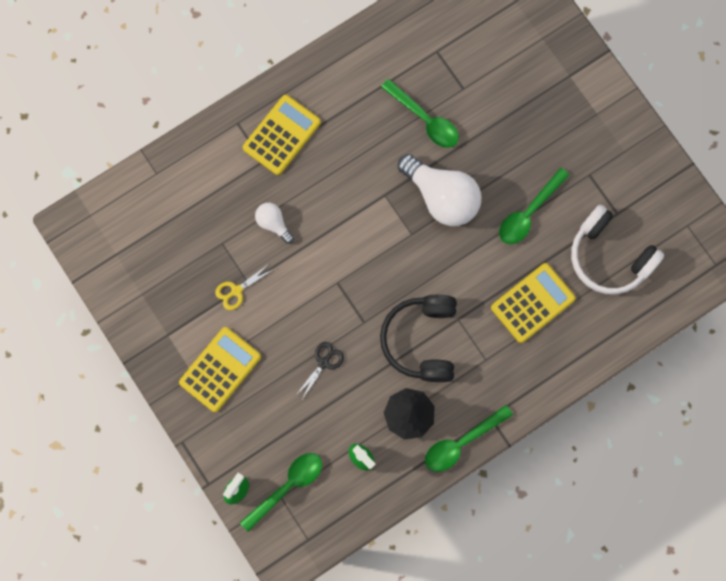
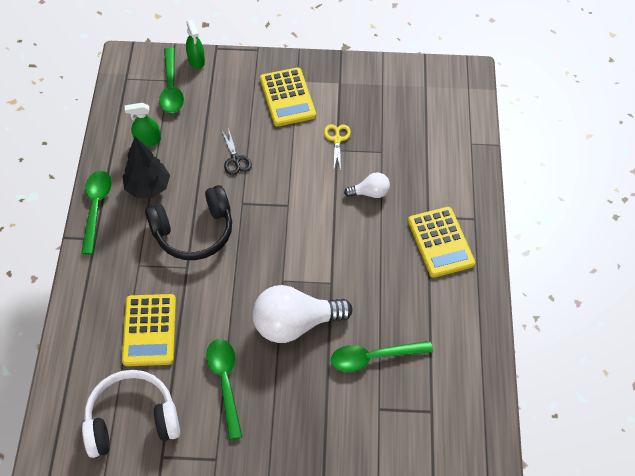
camera: 125 degrees right, 20 degrees down
black headphones [380,295,457,382] -> black headphones turned 120 degrees clockwise [145,185,232,260]

